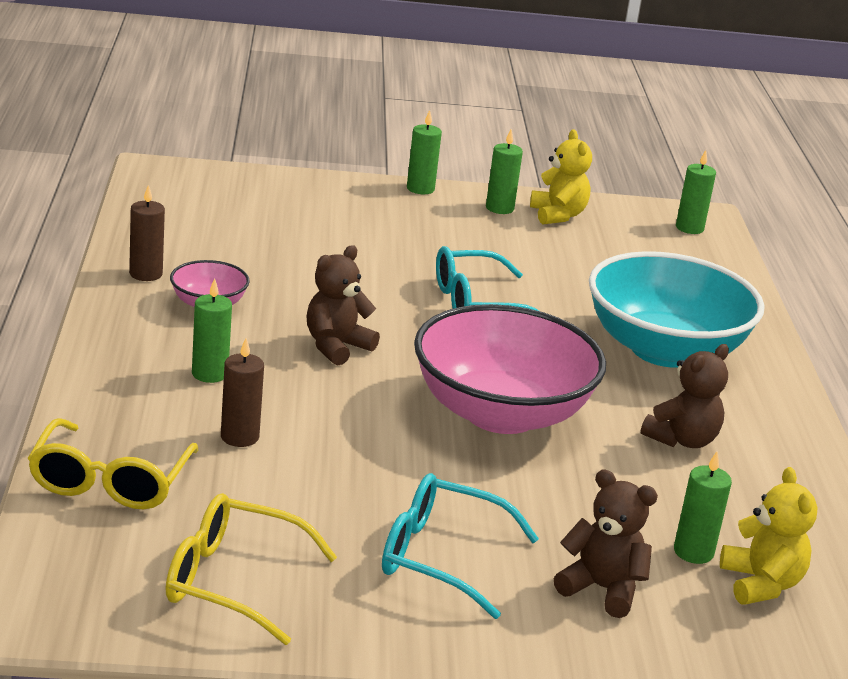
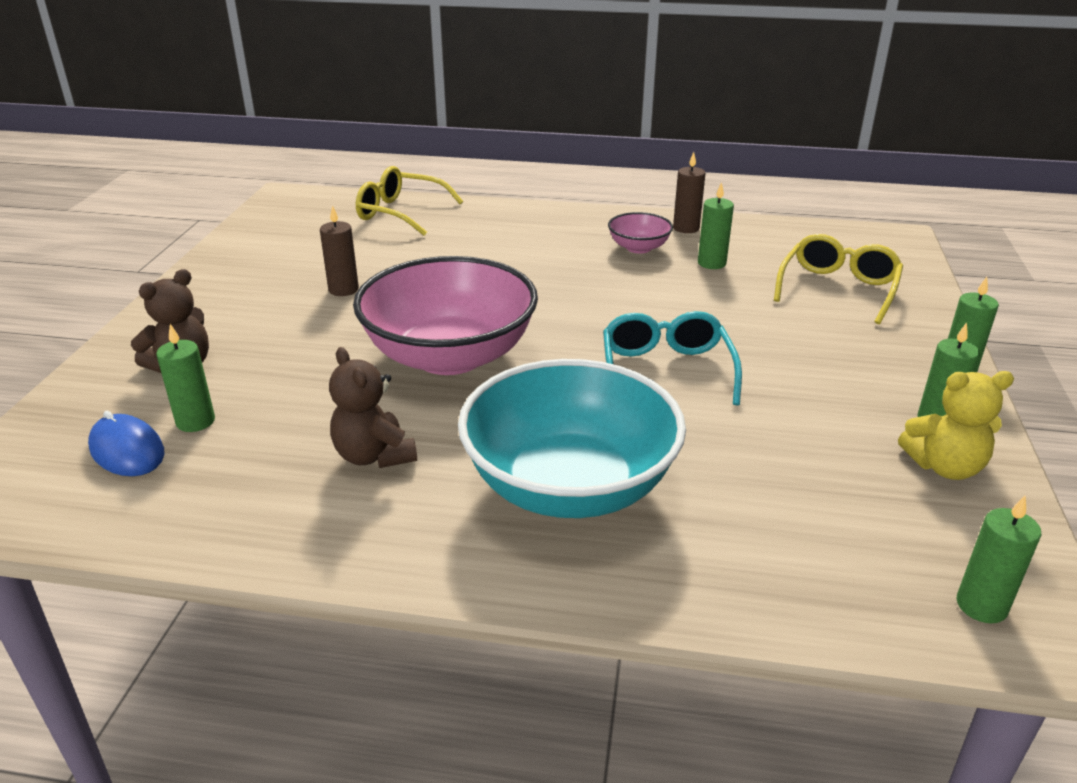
camera: 105 degrees right, 5 degrees up
yellow glasses [165,493,337,645] -> yellow glasses moved to [774,234,903,324]
green candle [192,278,232,383] -> green candle moved to [698,182,734,269]
brown candle [221,338,264,447] -> brown candle moved to [320,205,359,296]
brown teddy bear [307,245,380,366] -> none
turquoise glasses [382,473,539,619] -> none
yellow teddy bear [720,467,818,605] -> blue mouse [88,411,164,476]

